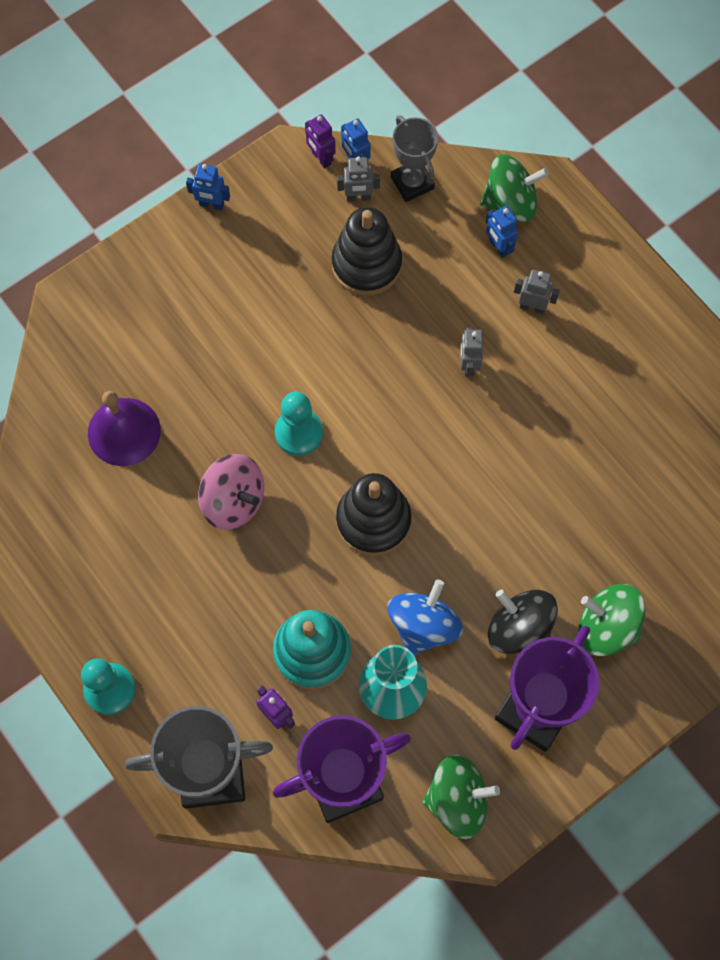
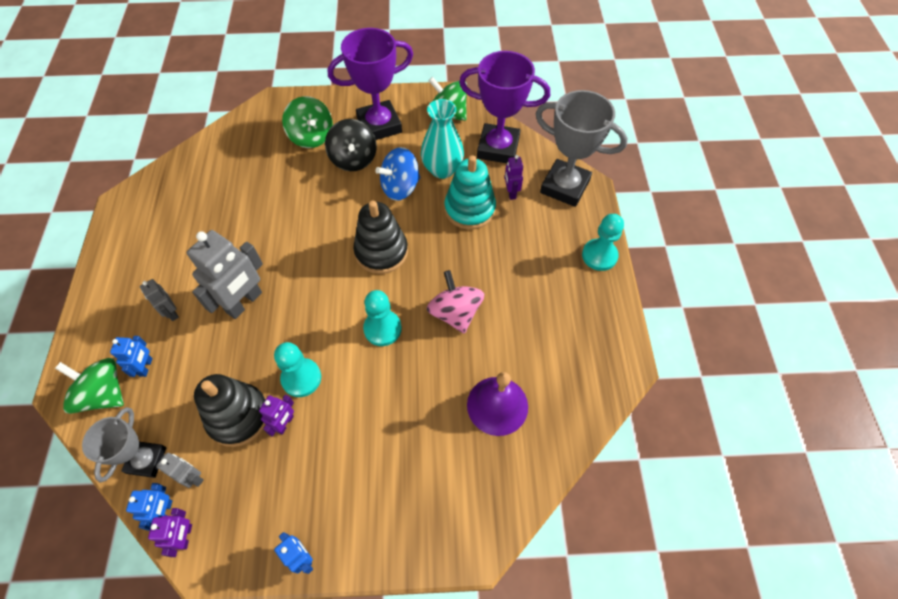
camera: 145 degrees left, 10 degrees down
grey robot [461,327,483,377] -> grey robot [187,230,263,319], size x1.98
none -> purple robot [259,395,294,437]
none -> turquoise pawn [274,342,321,397]

